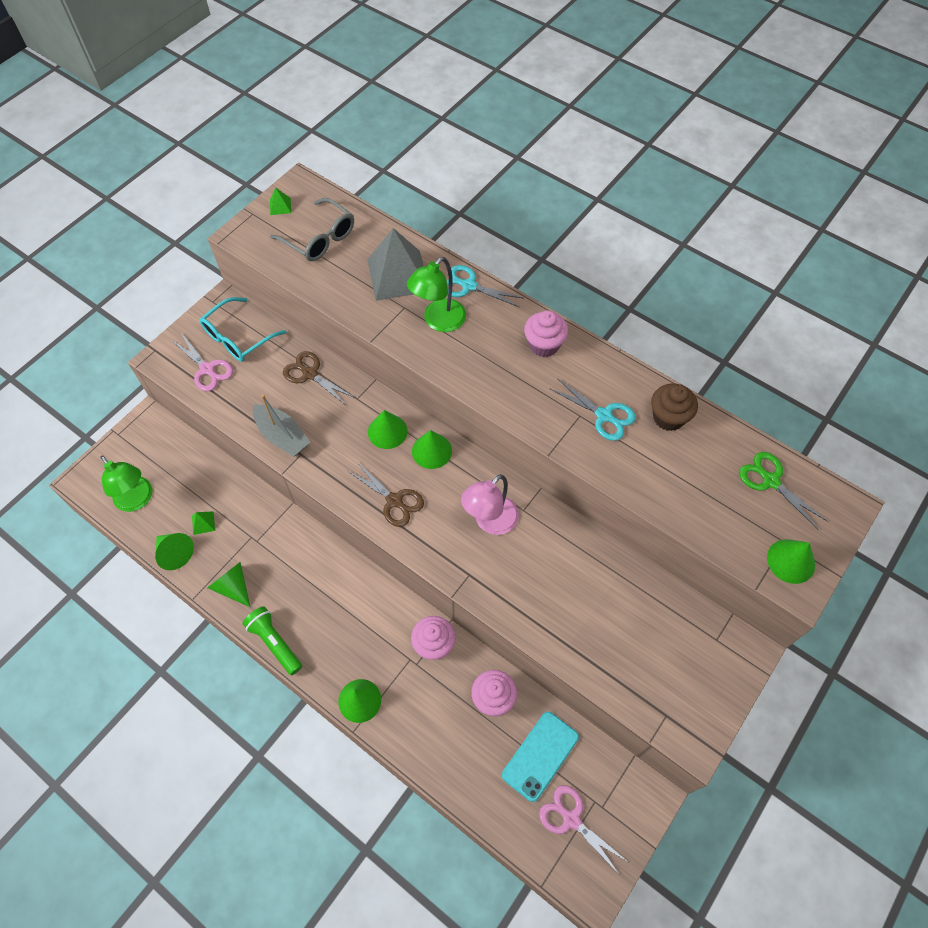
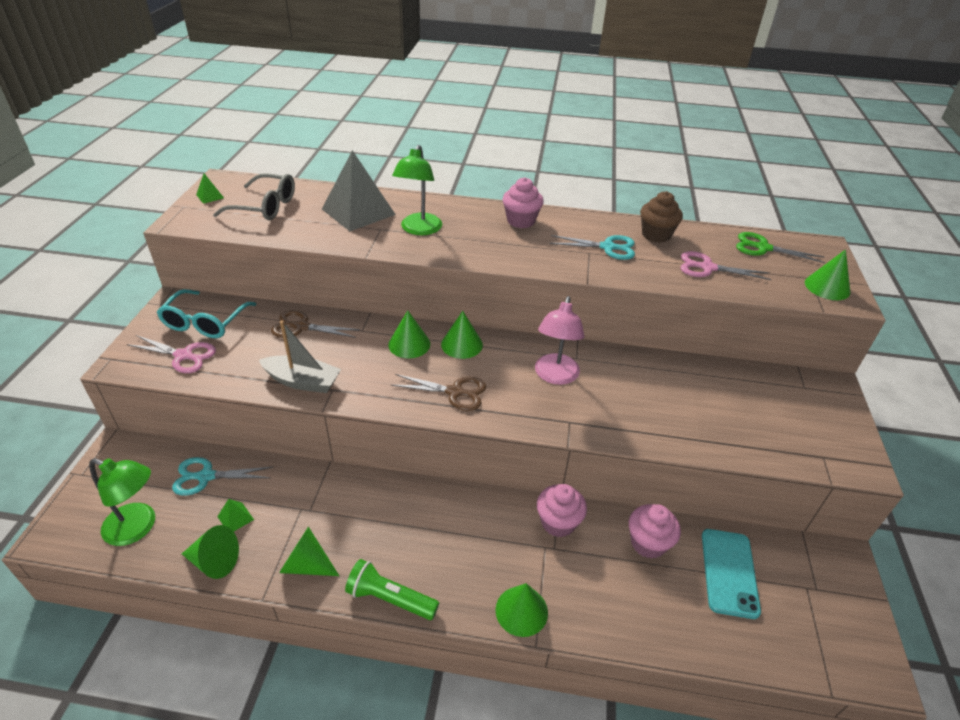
camera: 30 degrees left, 20 degrees down
turquoise scissors [447,265,523,307] -> turquoise scissors moved to [172,457,273,496]
pink scissors [539,785,628,875] -> pink scissors moved to [681,251,772,280]

